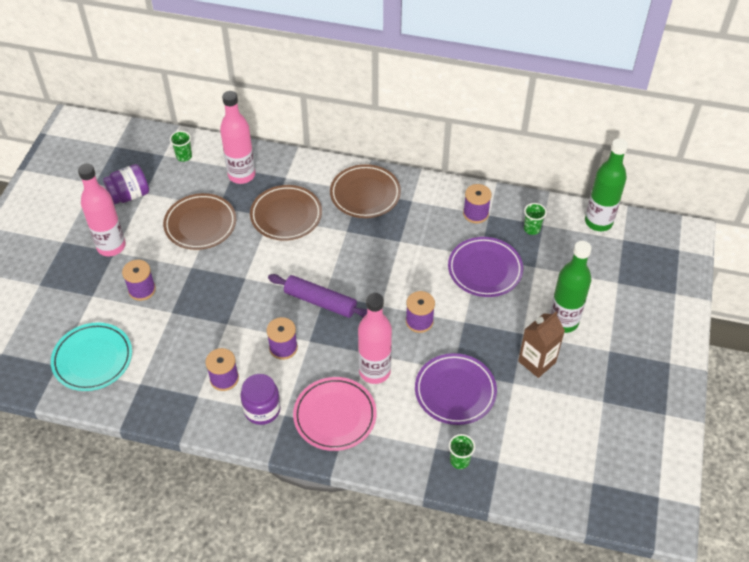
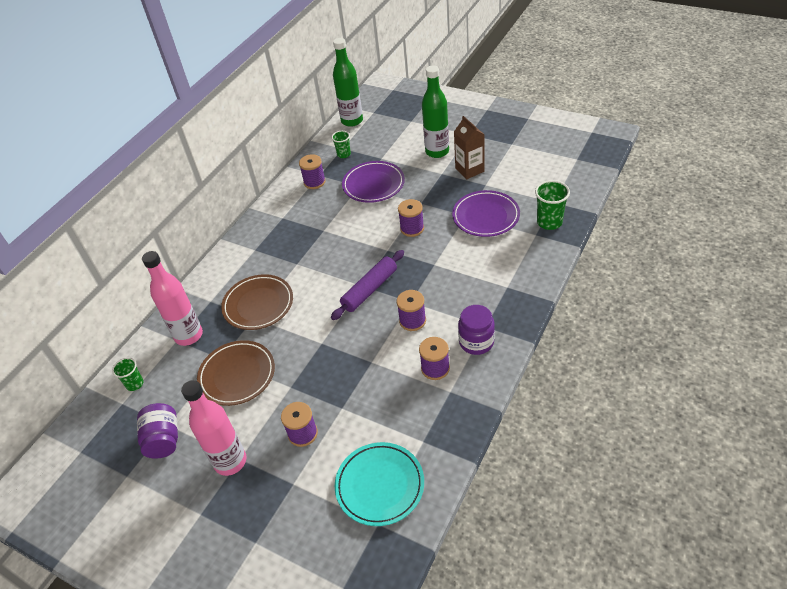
camera: 70 degrees left, 5 degrees down
pink plate [293,377,377,451] -> none
brown plate [330,164,401,218] -> none
pink bottle [358,293,392,384] -> none
green cup [449,434,475,469] -> green cup [535,180,570,230], size x1.59

